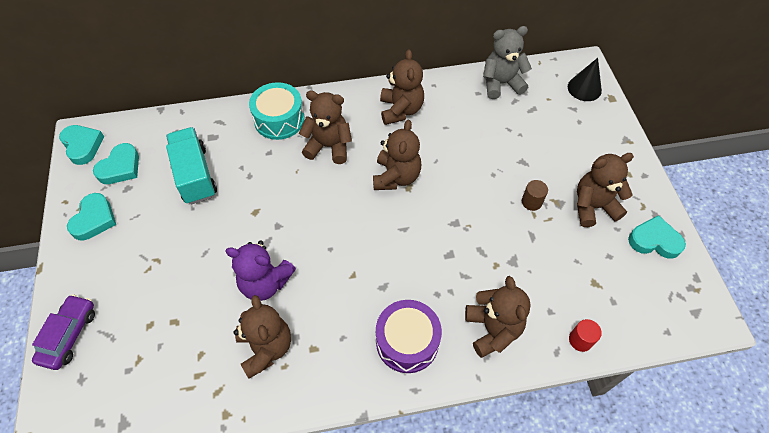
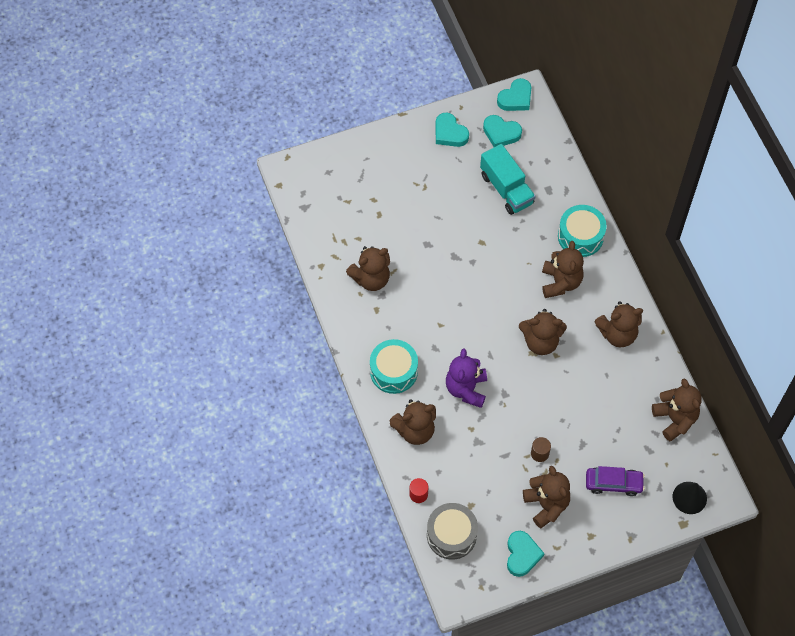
camera: 80 degrees right, 5 degrees up
purple car [32,294,95,370] -> purple car moved to [586,466,645,496]
turquoise heart [67,193,116,240] -> turquoise heart turned 45 degrees clockwise [436,112,469,147]
turquoise truck [166,127,217,204] -> turquoise truck turned 90 degrees clockwise [480,144,535,215]
purple teddy bear [225,240,296,301] -> purple teddy bear moved to [446,349,487,408]
purple drum [376,300,442,373] -> turquoise drum [370,339,418,394]
grey teddy bear [483,26,532,99] -> brown teddy bear [652,379,702,441]
none -> grey drum [427,503,478,560]

